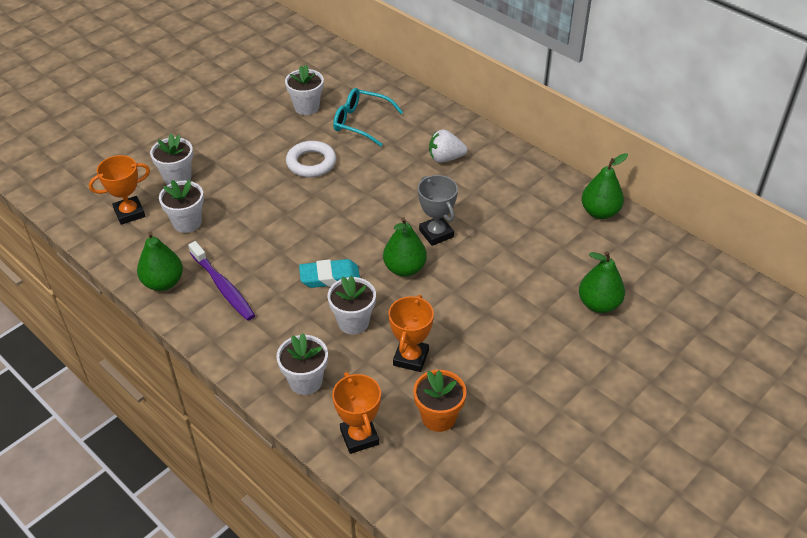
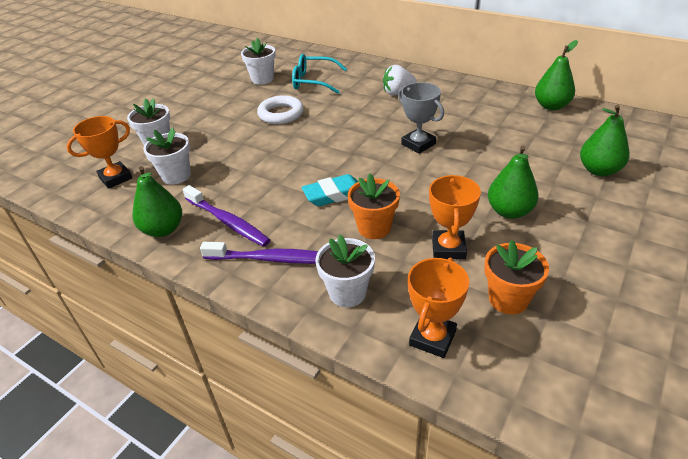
camera: 10 degrees left, 5 degrees down
white flower pot [327,276,376,334] -> orange flower pot [348,173,400,239]
orange trophy [332,372,381,454] -> orange trophy turned 60 degrees clockwise [408,258,469,358]
green pear [383,217,427,277] -> green pear moved to [488,146,539,219]
none -> purple toothbrush [200,242,318,264]

